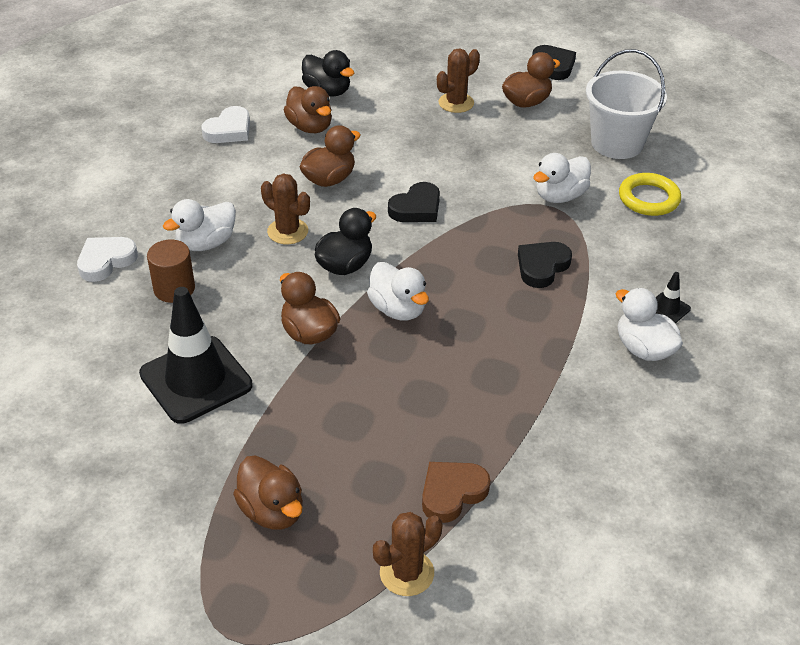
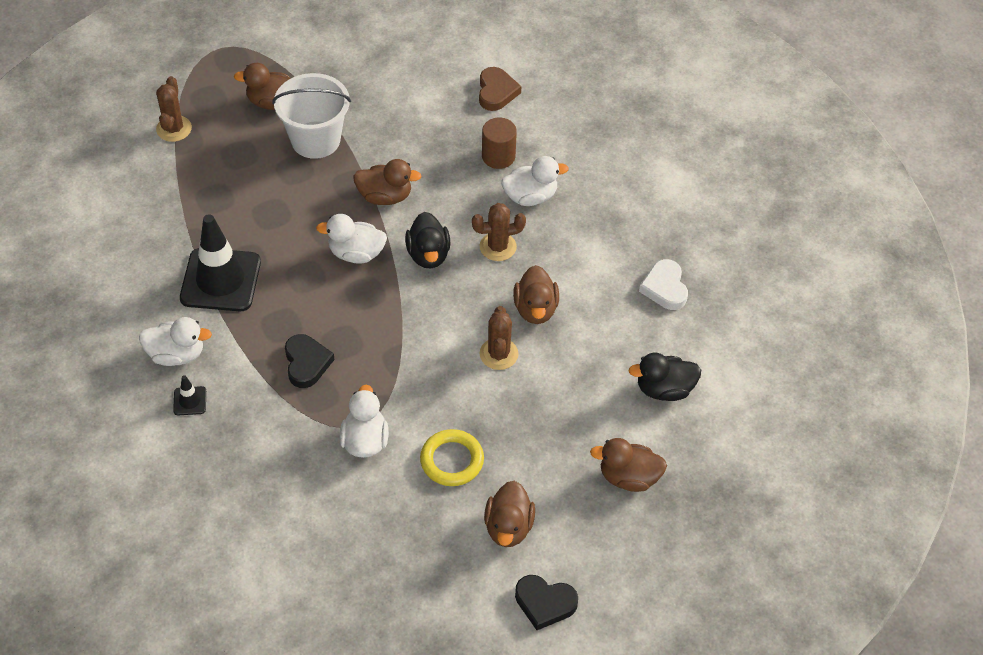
camera: 130 degrees right, 10 degrees up
white heart [77,237,138,282] -> none
black traffic cone [139,287,253,424] -> black traffic cone moved to [180,214,261,311]
white duck [163,199,236,251] -> white duck turned 75 degrees clockwise [501,156,569,206]
brown duck [284,86,332,133] -> brown duck moved to [590,438,667,492]
black heart [388,182,440,222] -> none
brown heart [422,462,490,523] -> brown heart moved to [479,67,521,111]
brown cactus [437,48,480,113] -> brown cactus moved to [480,306,519,370]
white bucket [586,49,667,159] -> white bucket moved to [272,73,351,159]
yellow ring [619,173,681,216] -> yellow ring moved to [420,429,484,486]

